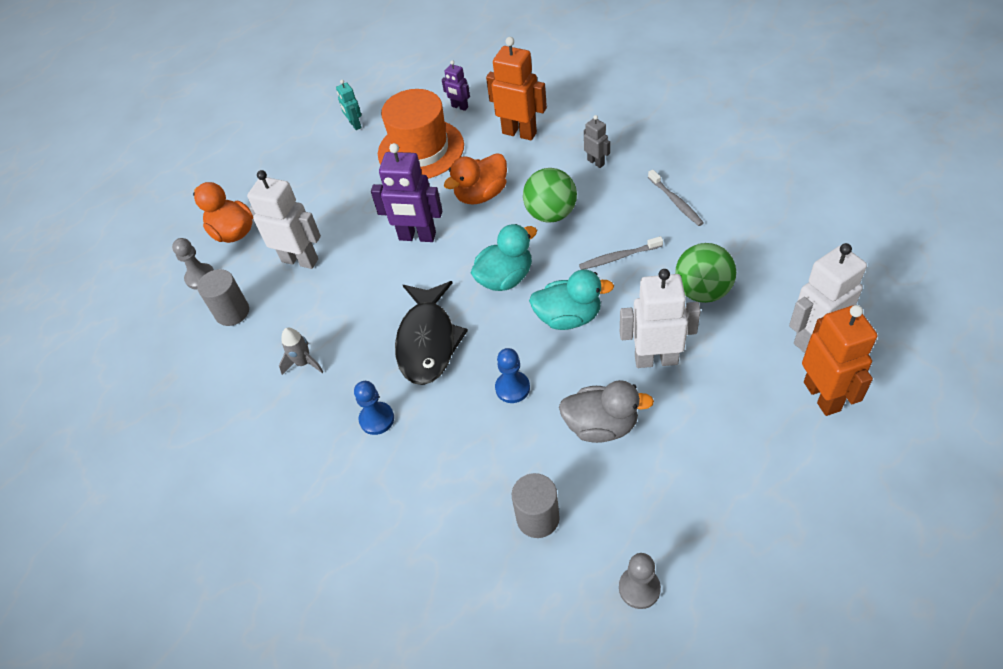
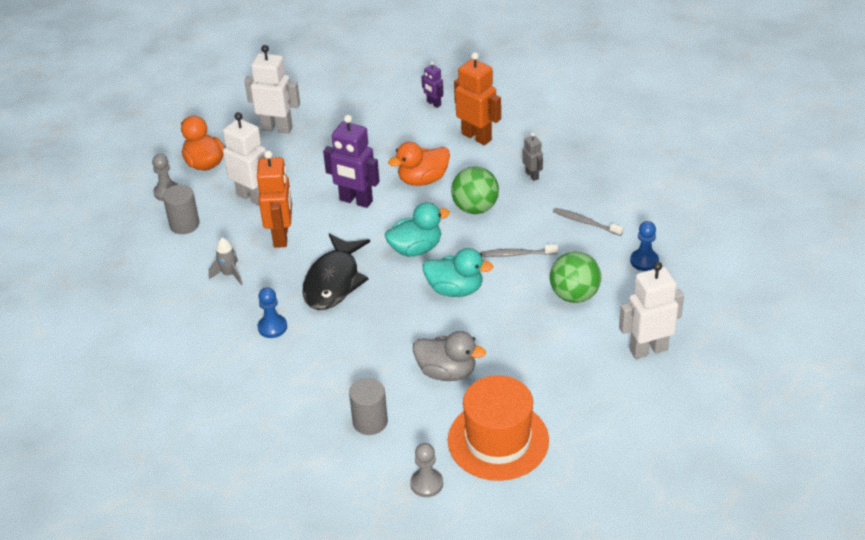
camera: 10 degrees right, 10 degrees down
turquoise robot [336,79,361,130] -> none
orange hat [378,89,464,179] -> orange hat moved to [448,375,549,481]
blue pawn [495,348,530,403] -> blue pawn moved to [630,221,659,271]
white robot [620,269,701,368] -> white robot moved to [245,45,300,134]
grey toothbrush [648,170,704,226] -> grey toothbrush turned 135 degrees clockwise [553,208,623,236]
orange robot [802,305,877,416] -> orange robot moved to [257,151,292,248]

